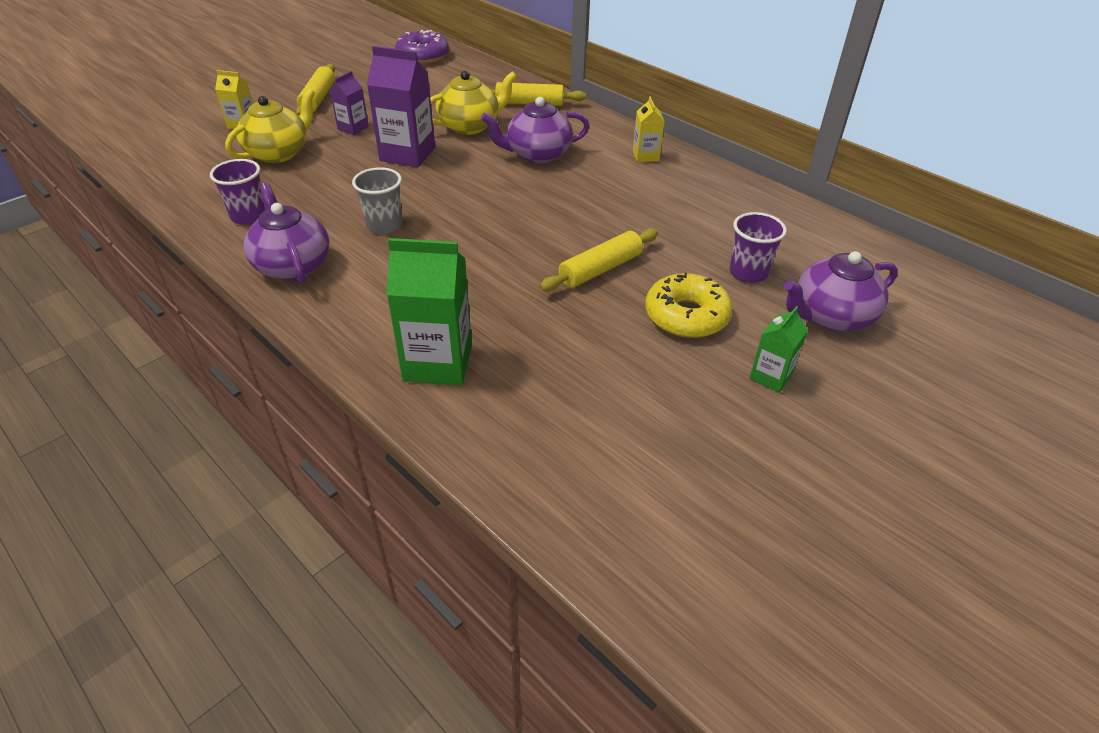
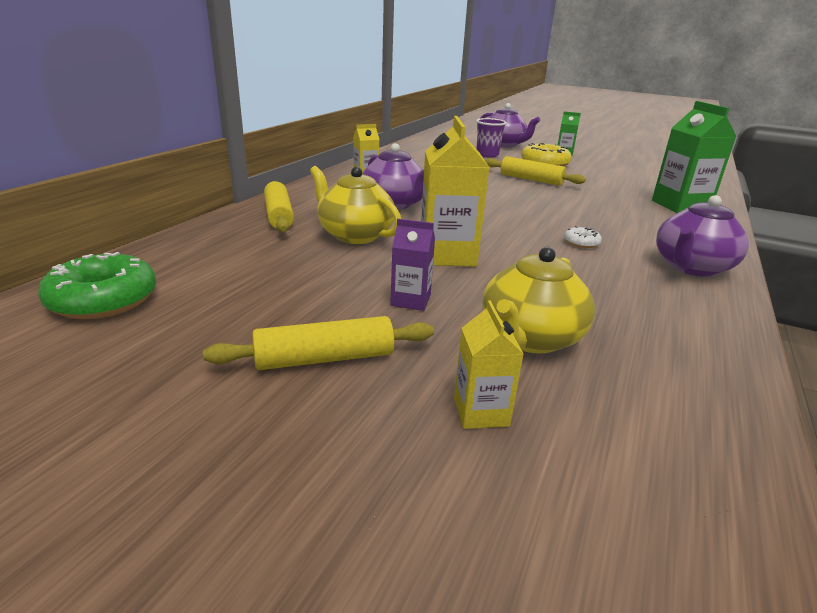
camera: 110 degrees left, 15 degrees down
purple cup [210,159,265,225] -> none
yellow teapot [225,88,315,163] -> yellow teapot turned 75 degrees counterclockwise [482,247,595,354]
grey cup [352,167,402,234] -> white donut [564,226,602,248]
purple carton [367,46,435,167] -> yellow carton [421,116,490,266]
purple donut [395,30,449,64] -> green donut [38,252,156,319]

